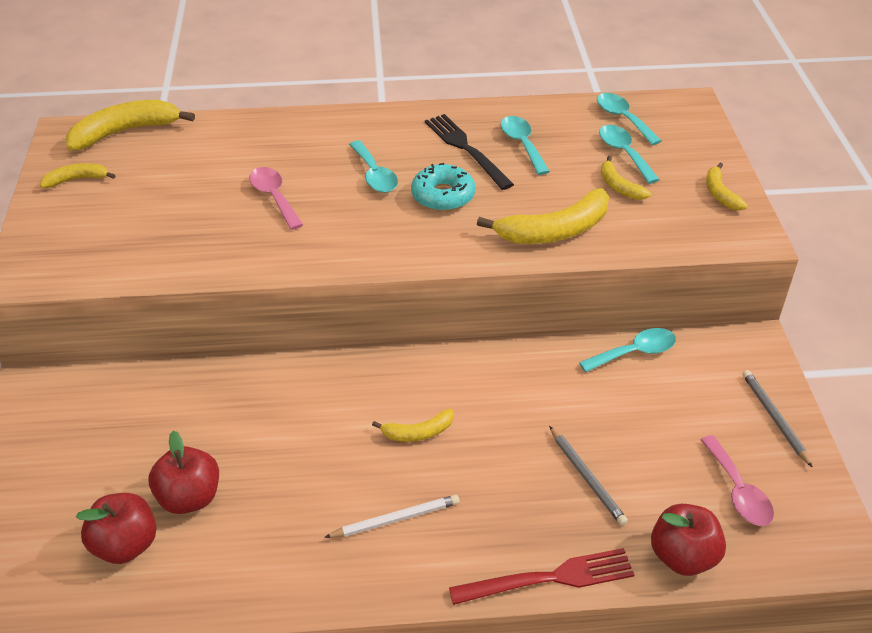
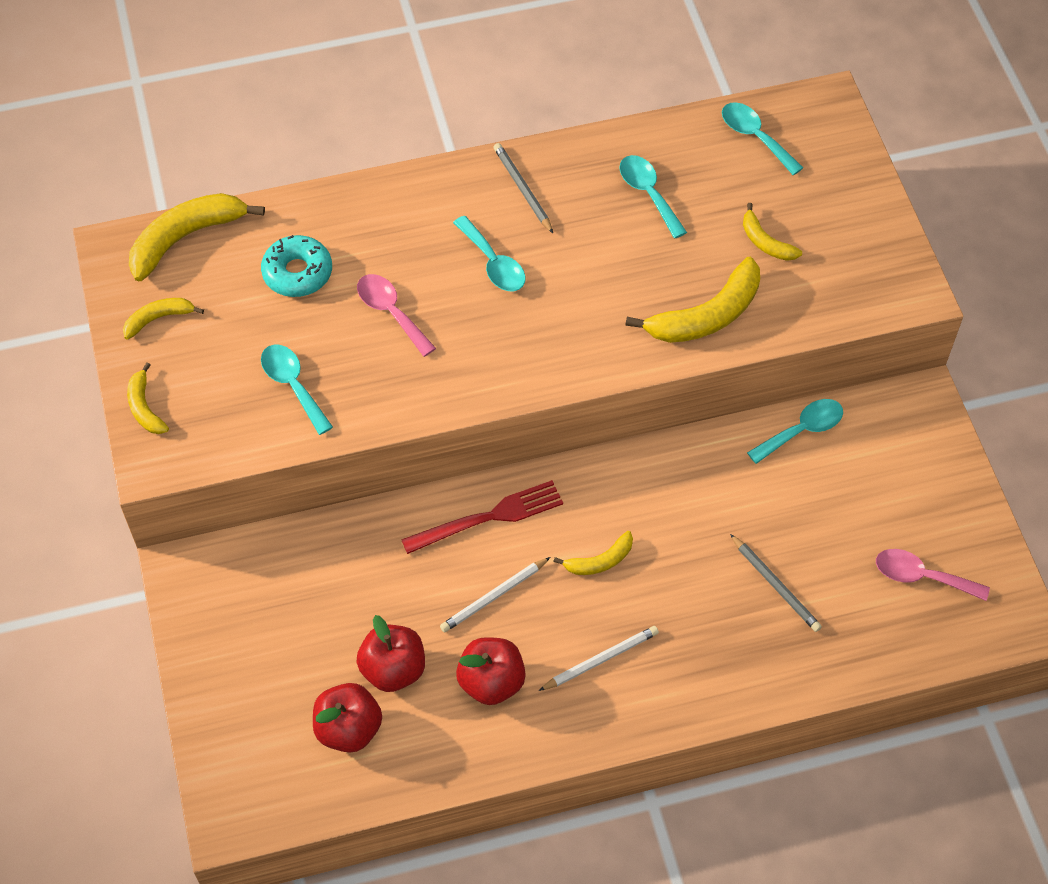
camera: 10 degrees left, 15 degrees up
turquoise donut [411,163,475,211] -> turquoise donut moved to [261,235,332,297]
black fork [425,114,514,190] -> none
red fork [449,548,635,605] -> red fork moved to [401,480,563,554]
turquoise spoon [599,125,660,184] -> turquoise spoon moved to [261,345,333,435]
red apple [651,504,726,576] -> red apple moved to [456,637,526,705]
pink spoon [700,435,774,526] -> pink spoon turned 135 degrees clockwise [876,549,990,601]
yellow banana [706,163,748,210] -> yellow banana moved to [127,362,169,434]
grey pencil [742,370,813,468] -> grey pencil moved to [493,143,553,233]
none -> white pencil [440,557,550,632]

